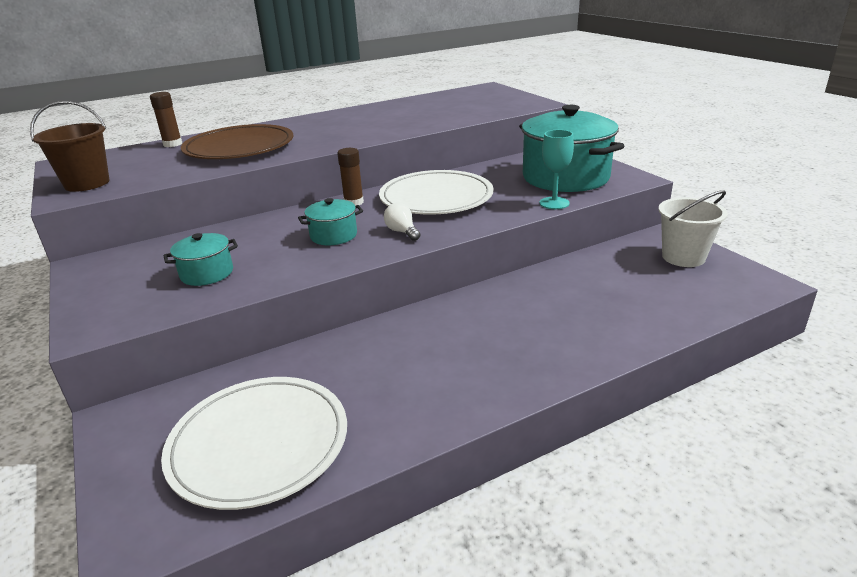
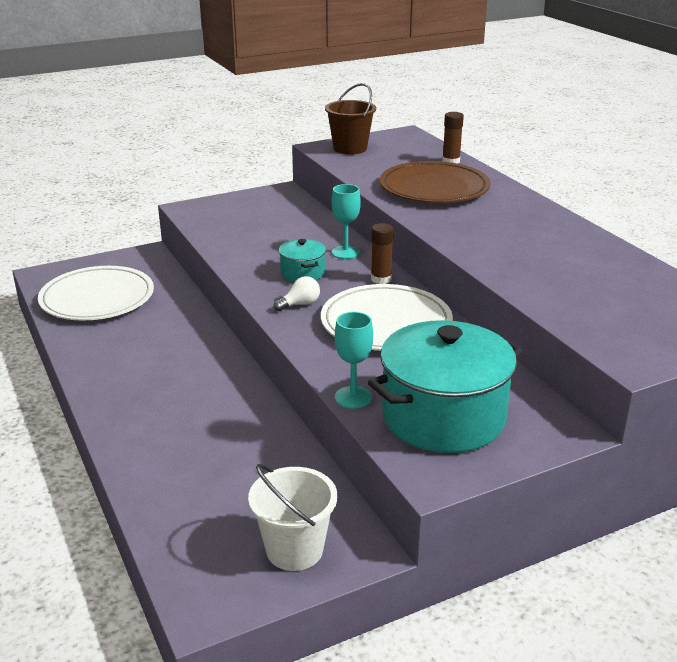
camera: 90 degrees right, 0 degrees up
turquoise pot [164,233,238,286] -> none
none -> turquoise goblet [331,184,361,259]

